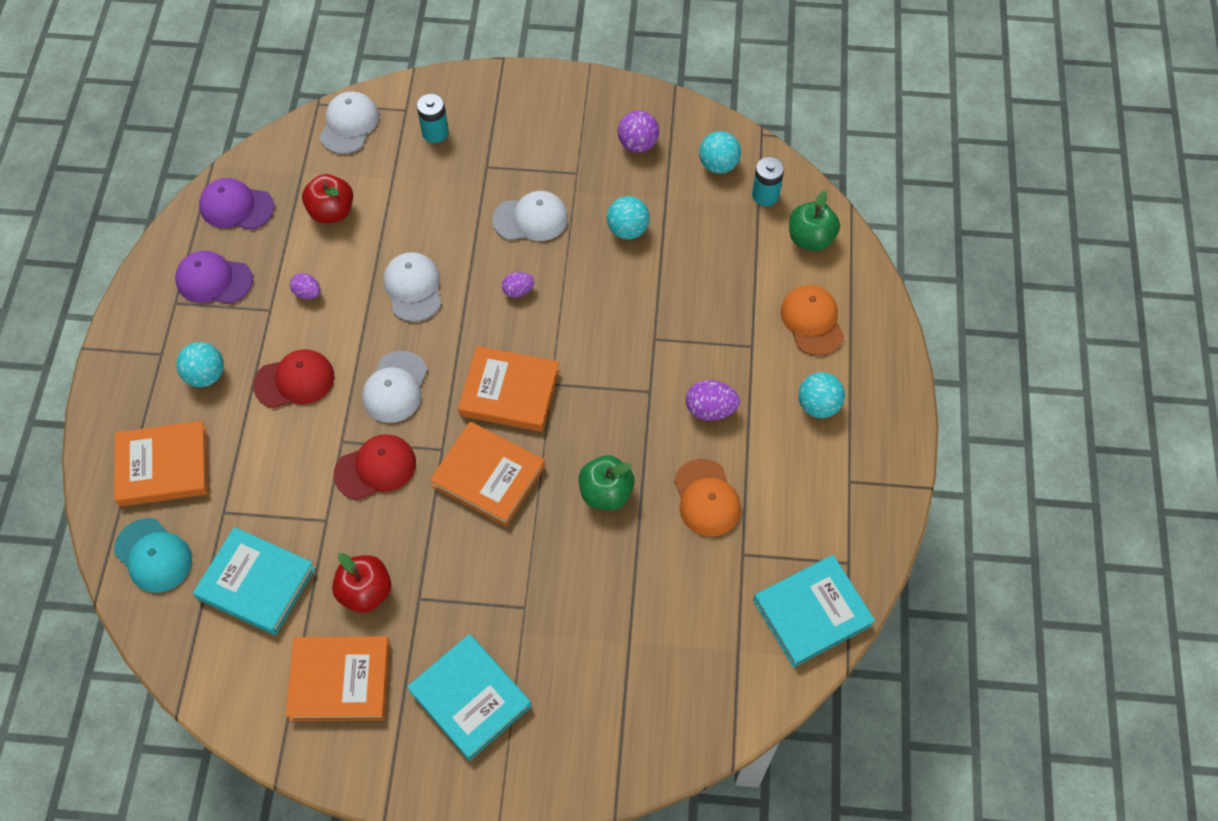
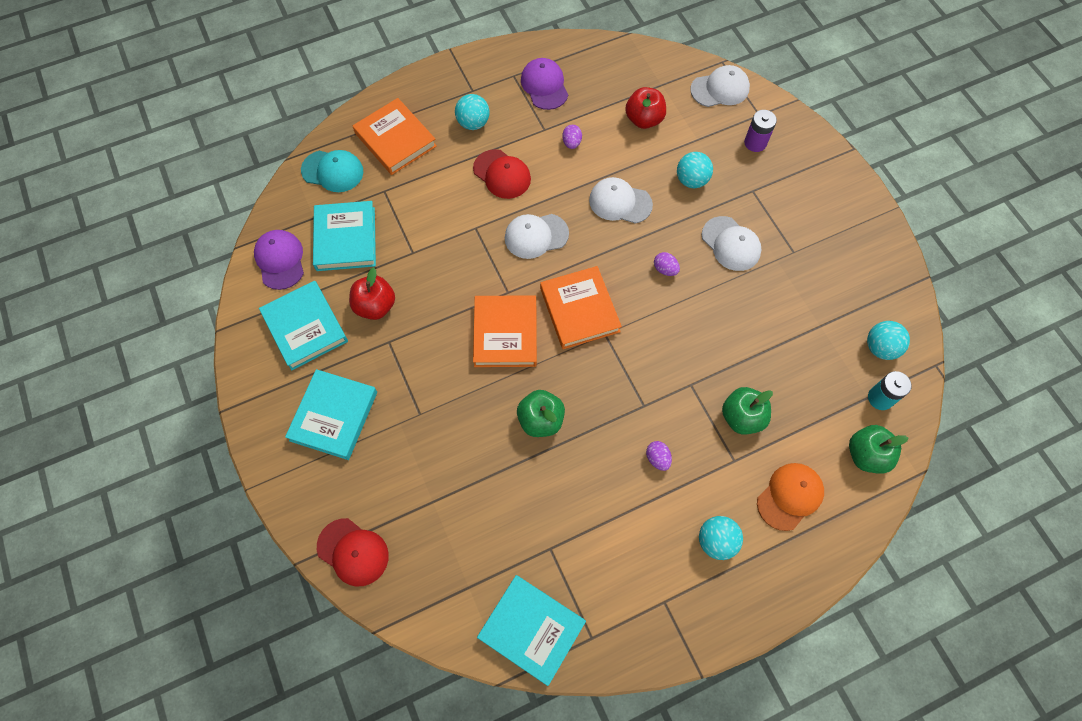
camera: 60 degrees right, 5 degrees up
turquoise cap [114,518,192,593] -> turquoise cap turned 90 degrees counterclockwise [301,150,363,192]
purple cap [199,178,274,230] -> purple cap moved to [254,230,304,290]
orange book [286,636,390,721] -> turquoise book [259,281,348,370]
red cap [334,434,416,500] -> red cap moved to [317,518,389,587]
white cap [384,252,441,322] -> white cap turned 120 degrees counterclockwise [589,177,653,224]
turquoise battery [417,94,449,143] -> purple battery [744,110,777,152]
turquoise ball [607,196,650,239] -> turquoise ball moved to [677,152,713,188]
purple ball [618,110,659,153] -> none
orange cap [674,459,741,537] -> none
purple egg [686,380,740,421] -> purple egg [646,441,672,471], size x0.65
none -> green apple [722,387,773,435]

